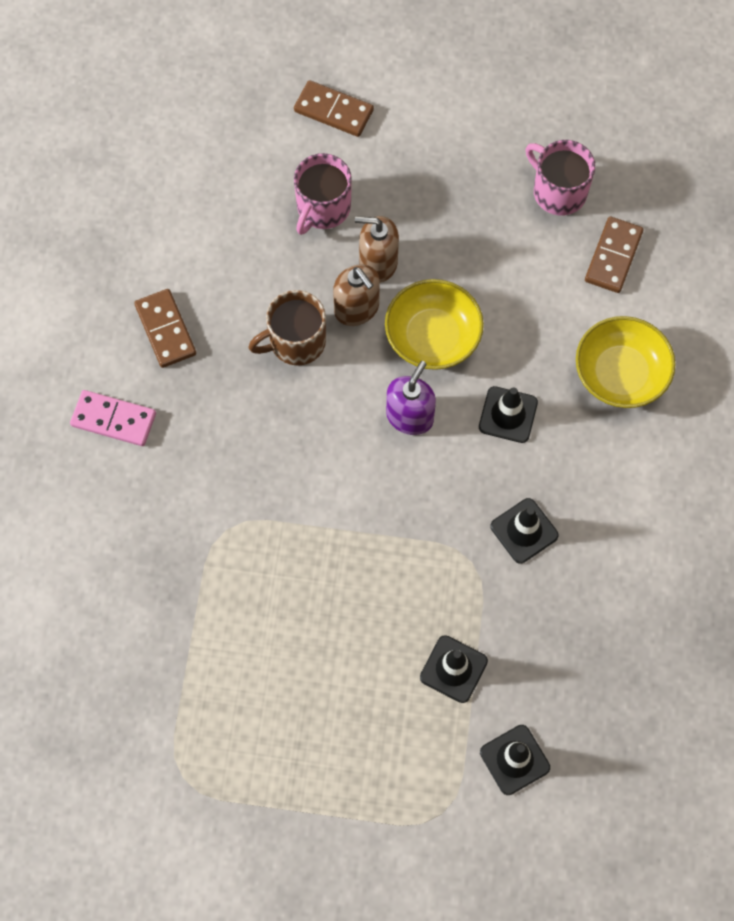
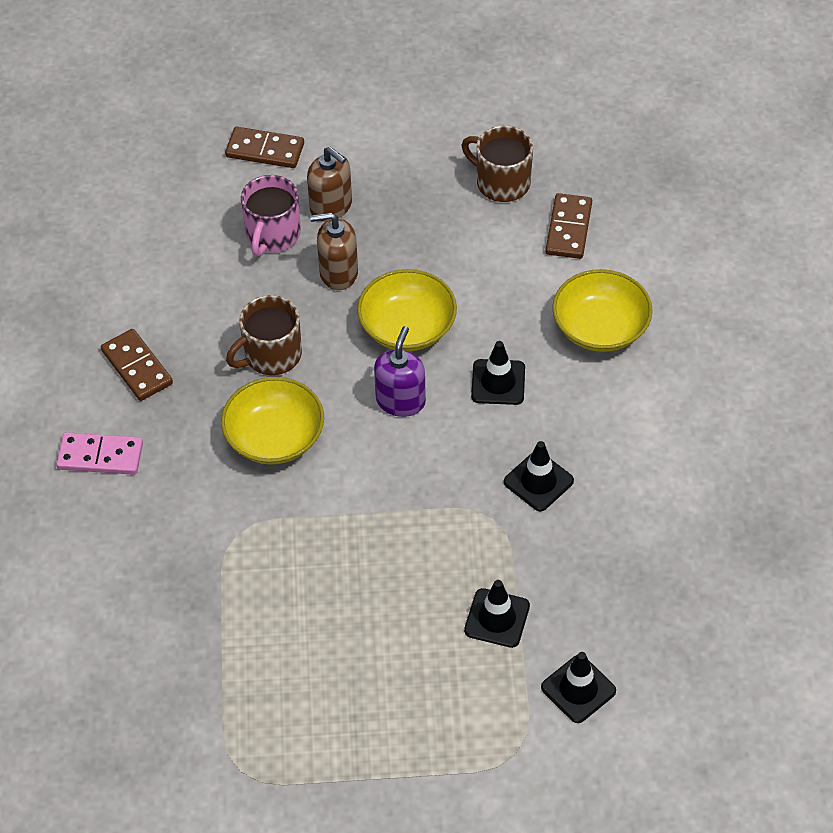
camera: 10 degrees left, 15 degrees down
brown soap dispenser [333,265,380,326] -> brown soap dispenser moved to [307,147,352,221]
pink mug [526,140,595,215] -> brown mug [462,125,533,202]
none -> yellow bowl [221,377,324,465]

